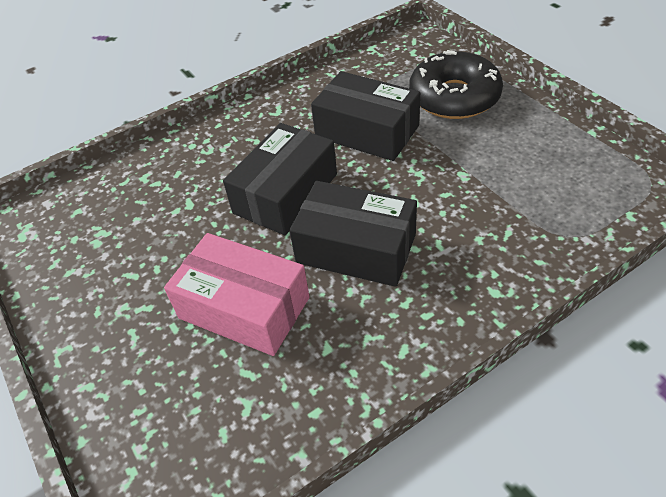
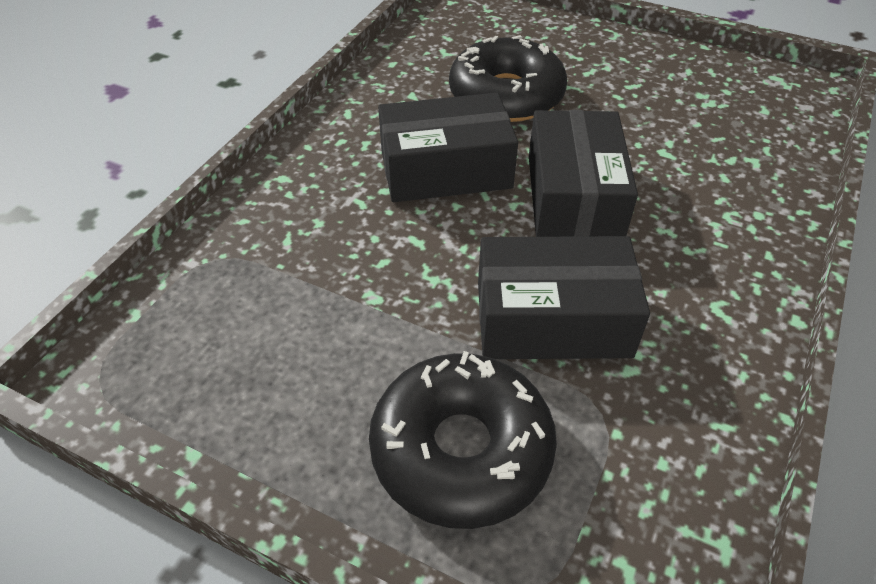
camera: 145 degrees right, 0 degrees up
pink box [164,233,310,356] -> black donut [449,35,567,122]

